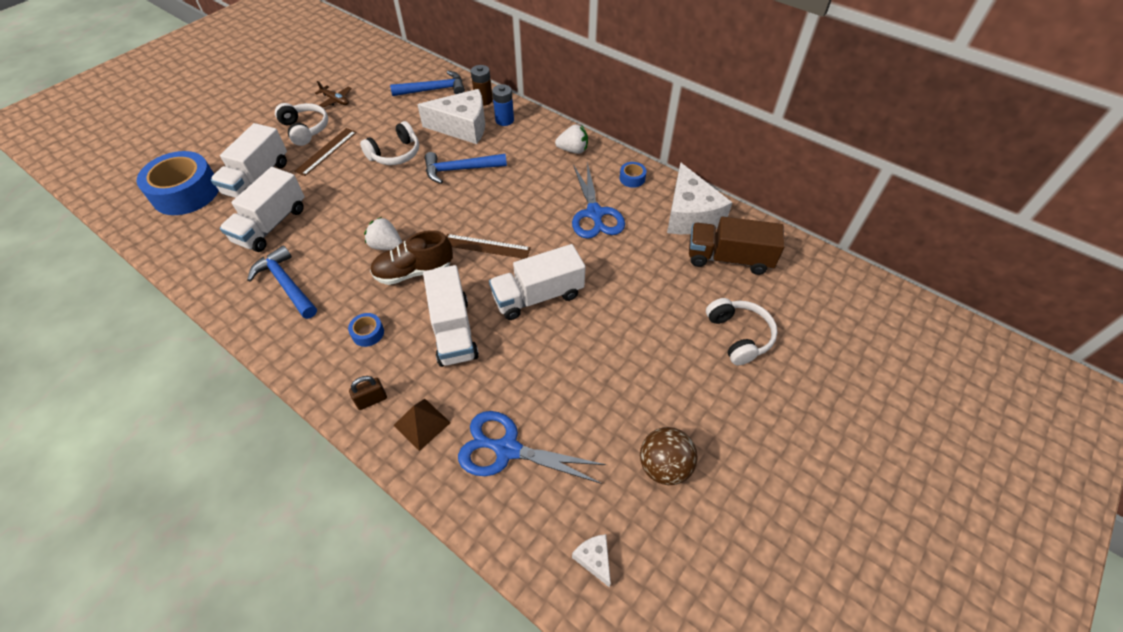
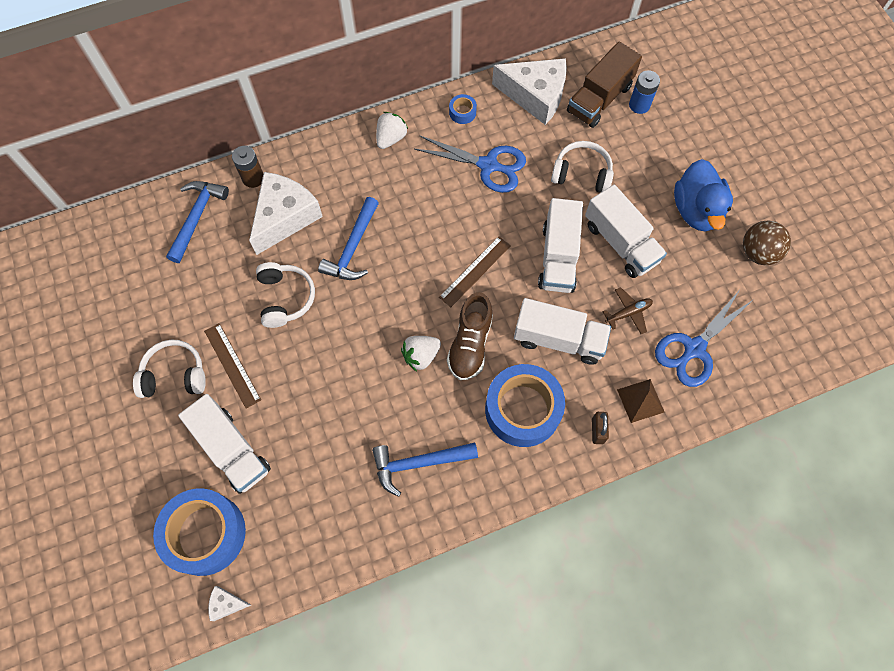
camera: 60 degrees left, 15 degrees up
white truck [220,167,305,252] -> white truck moved to [585,184,667,278]
brown plane [315,81,352,108] -> brown plane moved to [603,287,653,334]
blue tape [348,313,384,347] -> blue tape [485,364,565,447], size x2.41
blue battery [492,84,514,126] -> blue battery moved to [629,70,660,114]
white cheese [572,534,611,587] -> white cheese moved to [208,586,251,621]
white headphones [706,298,777,365] -> white headphones moved to [551,141,614,193]
none -> blue duck [674,159,733,231]

